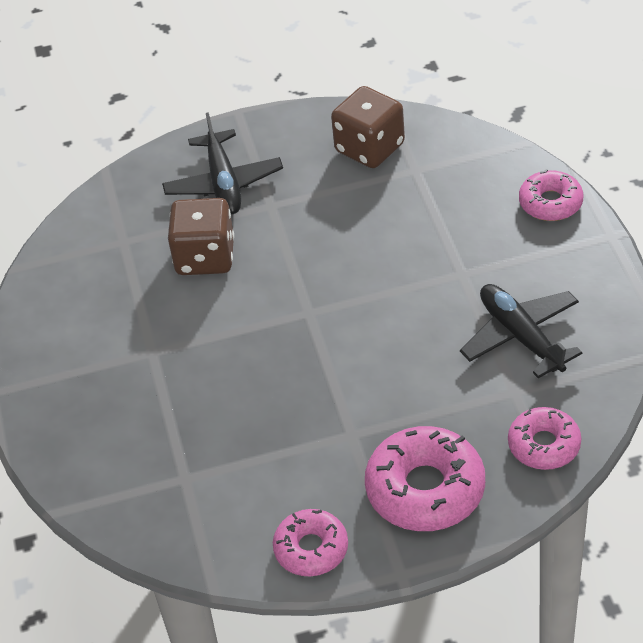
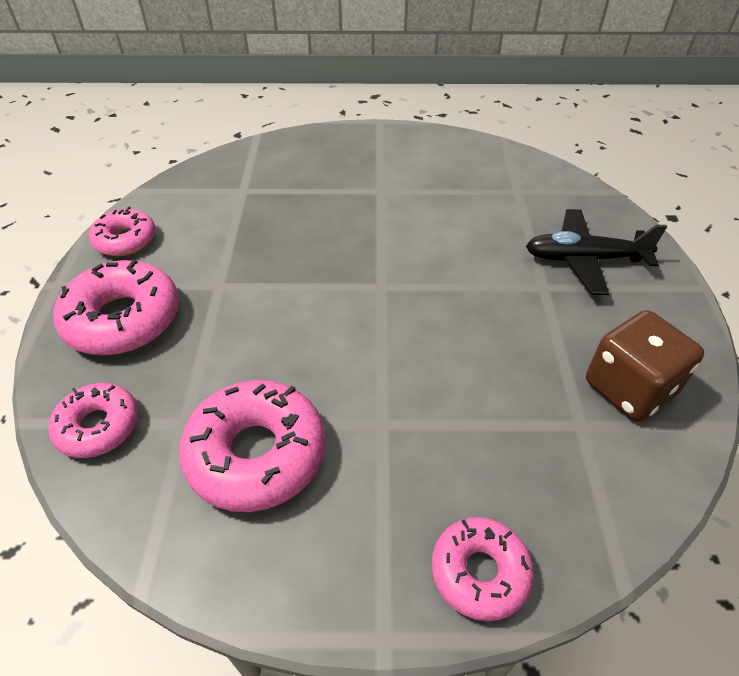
camera: 100 degrees right, 0 degrees up
brown dice [168,198,234,275] -> none
black plane [460,284,582,378] -> pink donut [179,380,325,512]

